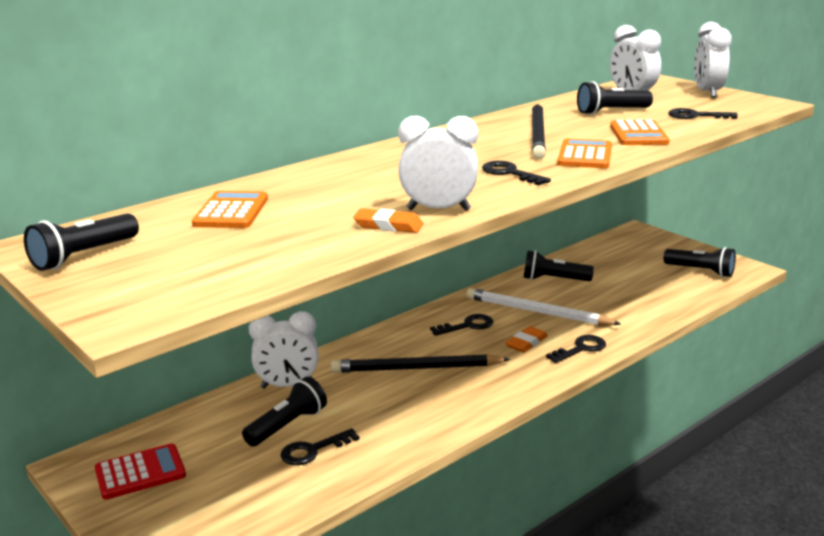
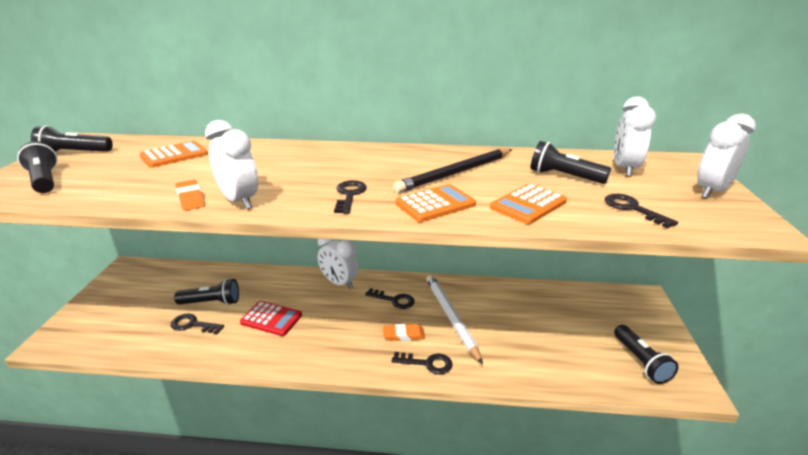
camera: 45 degrees right, 5 degrees up
red calculator [95,444,186,500] -> red calculator moved to [240,301,302,336]
white clock [249,311,318,389] -> white clock moved to [318,239,359,289]
black pencil [331,354,511,373] -> none
black flashlight [524,250,594,281] -> black flashlight moved to [17,141,58,193]

